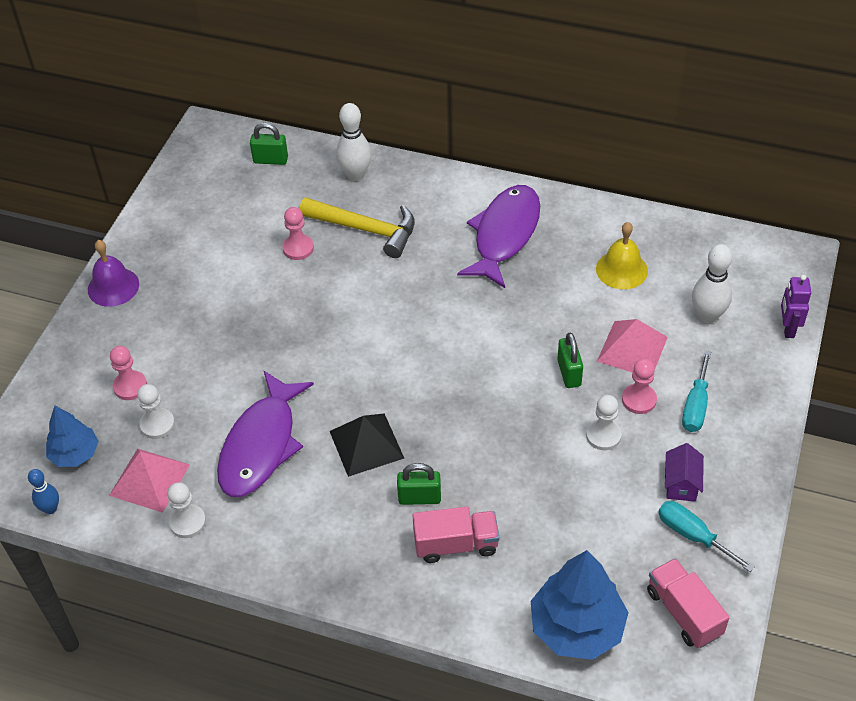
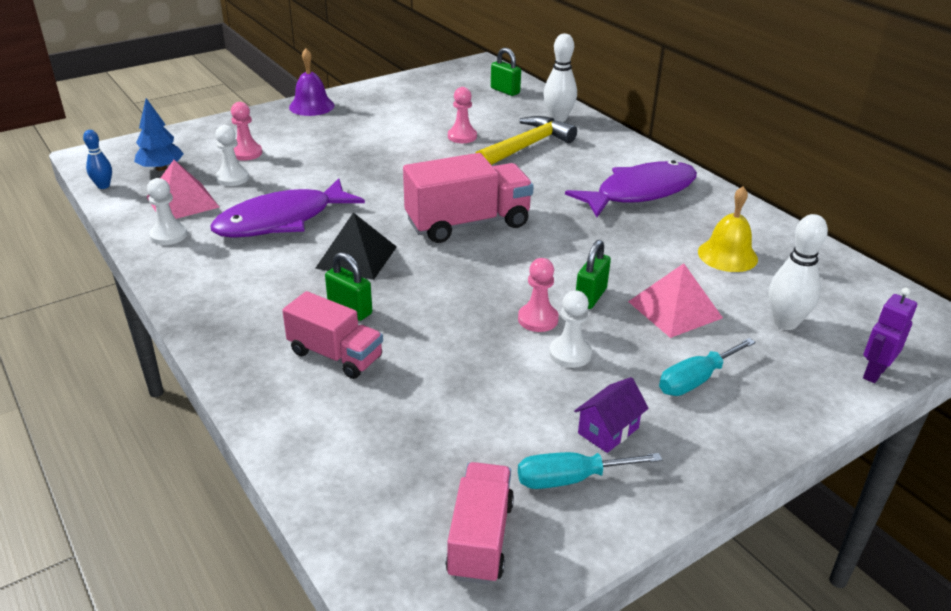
camera: 35 degrees right, 15 degrees down
yellow hammer [299,198,415,258] -> yellow hammer turned 105 degrees counterclockwise [476,116,577,165]
blue tree [531,550,629,660] -> none
pink pawn [622,359,657,414] -> pink pawn moved to [518,258,559,332]
turquoise screwdriver [658,501,755,572] -> turquoise screwdriver turned 90 degrees counterclockwise [518,452,662,489]
none -> pink truck [403,153,534,243]

